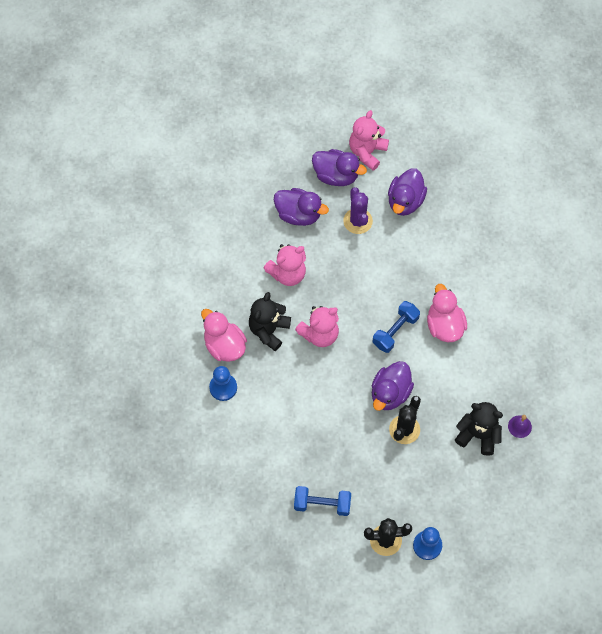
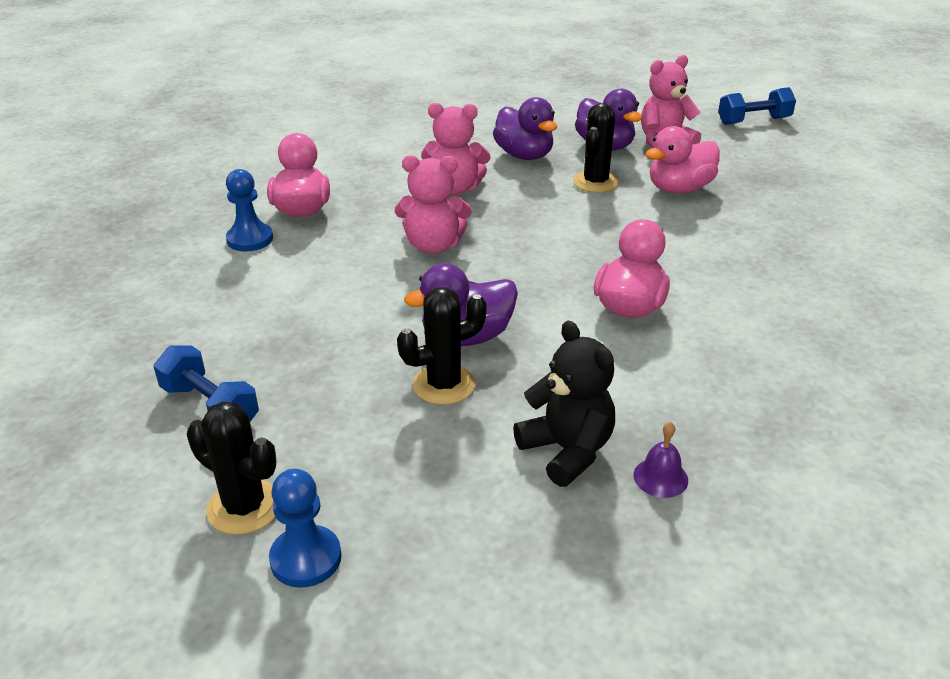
camera: 35 degrees right, 30 degrees down
black teddy bear [249,292,291,351] -> none
purple cactus [343,187,373,234] -> black cactus [573,103,619,193]
blue dumbbell [373,301,420,353] -> blue dumbbell moved to [718,87,796,125]
purple duck [388,168,427,216] -> pink duck [645,126,720,194]

